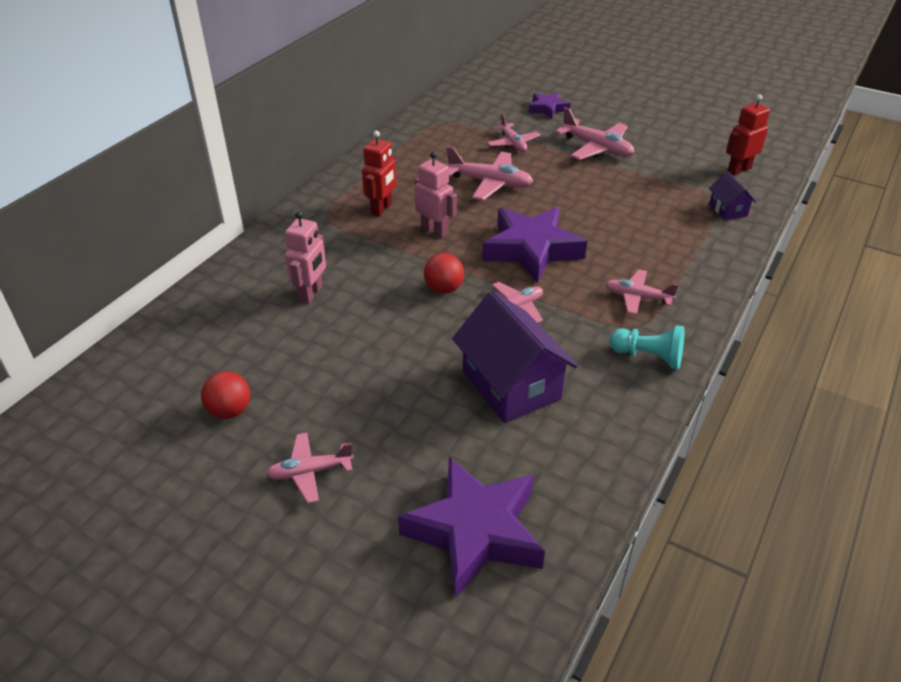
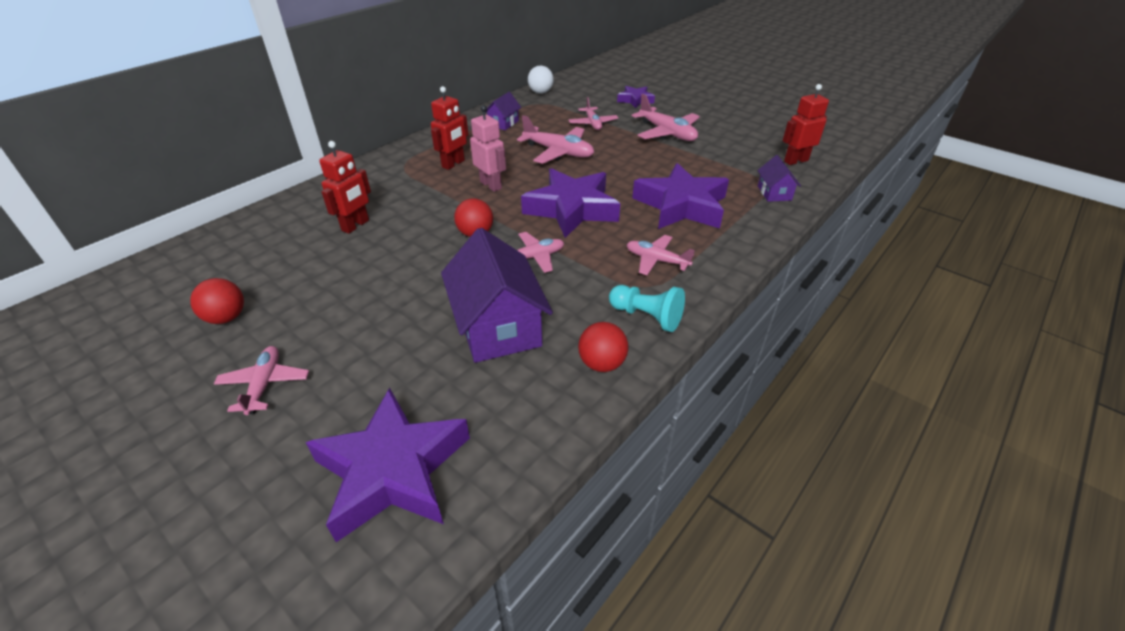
camera: 10 degrees right, 0 degrees up
pink plane [266,433,354,504] -> pink plane turned 90 degrees clockwise [214,346,309,415]
pink robot [285,211,326,304] -> red robot [319,141,371,234]
none -> purple house [485,92,521,130]
none -> white ball [528,66,554,94]
none -> red ball [578,322,629,372]
none -> purple star [632,163,729,229]

